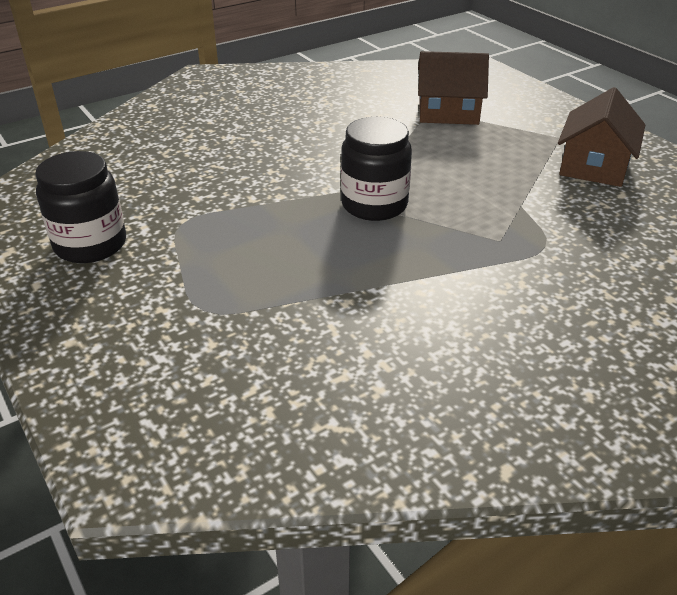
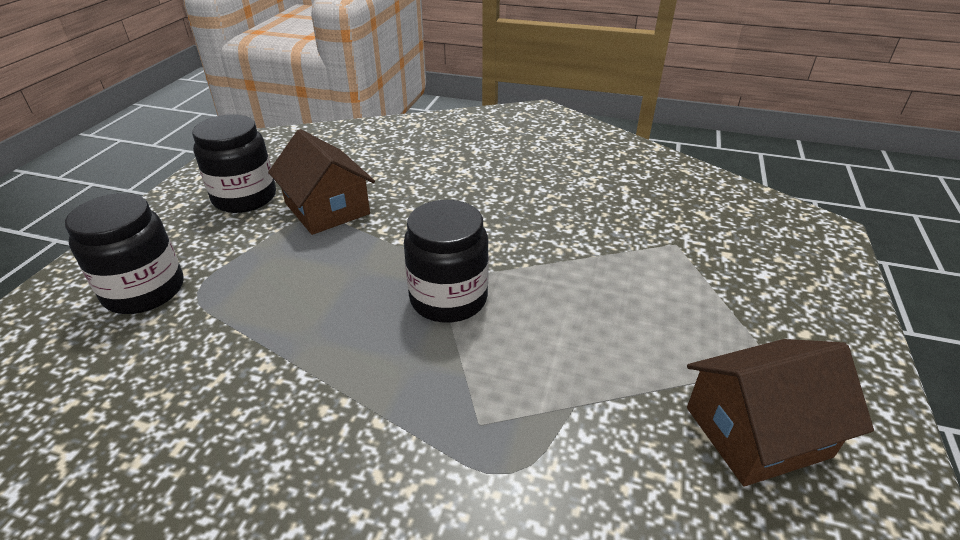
camera: 50 degrees right, 0 degrees up
brown house [418,51,489,125] -> brown house moved to [268,129,375,235]
none -> black jar [65,193,184,314]

